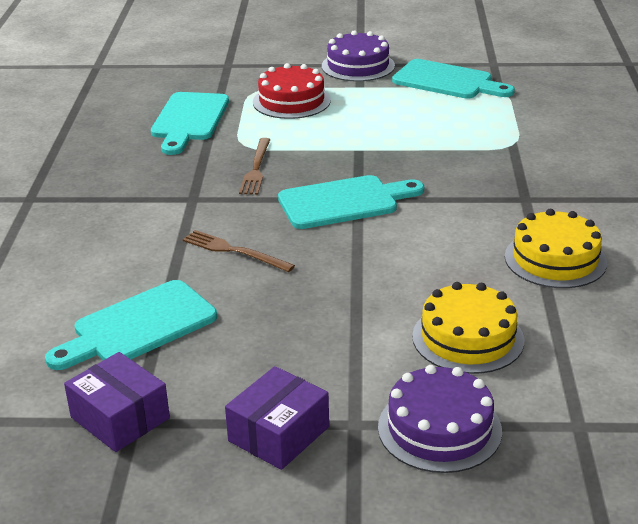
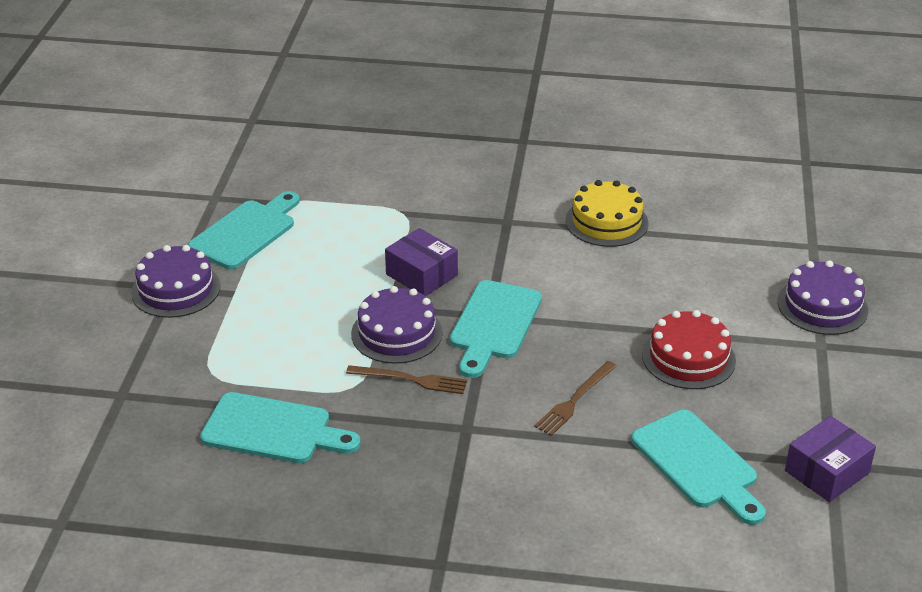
camera: 85 degrees left, 5 degrees up
purple box [225,366,329,470] -> purple box moved to [385,228,458,296]
red cake [253,63,331,119] -> red cake moved to [642,310,736,389]
turquoise cutting board [278,175,424,229] -> turquoise cutting board turned 150 degrees counterclockwise [450,280,542,378]
yellow cake [412,282,524,374] -> none
none -> purple cake [351,286,443,364]

